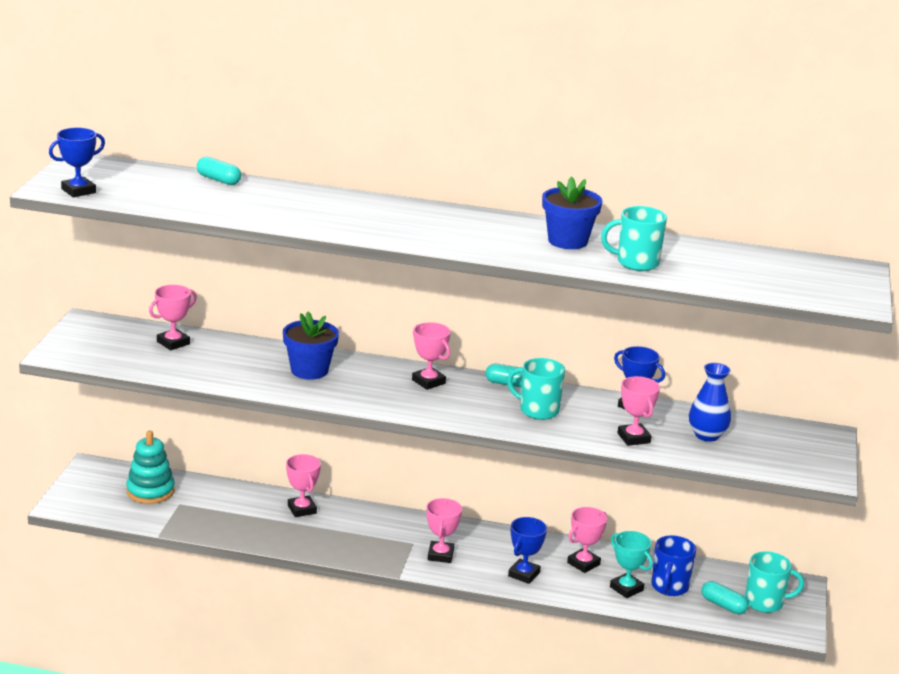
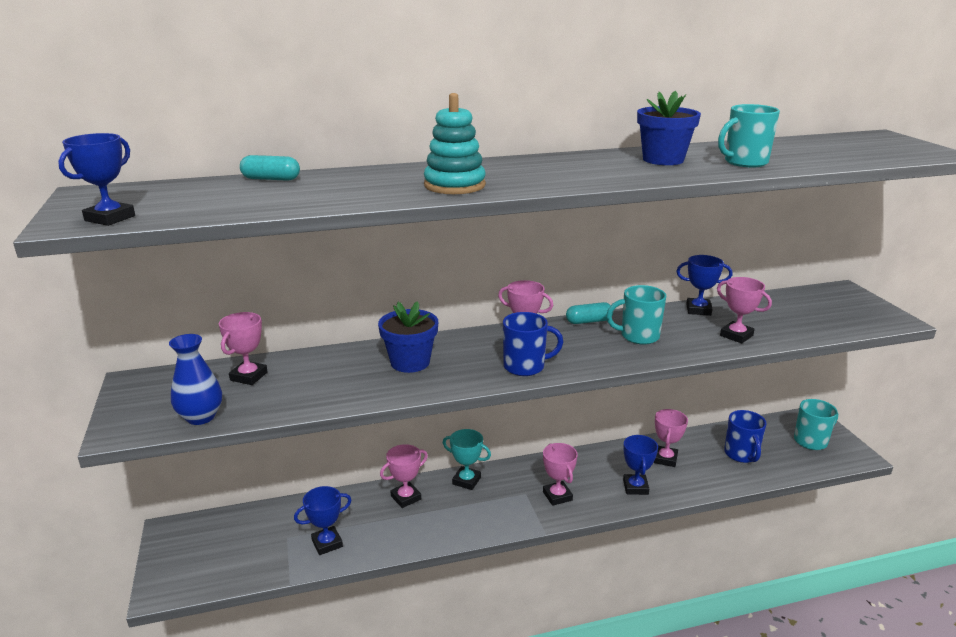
camera: 25 degrees left, 0 degrees up
turquoise stacking toy [126,431,175,504] -> turquoise stacking toy moved to [424,93,486,194]
pink trophy [286,454,321,517] -> pink trophy turned 75 degrees counterclockwise [380,444,428,508]
turquoise trophy [610,531,653,598] -> turquoise trophy moved to [443,429,491,490]
blue vase [689,363,731,442] -> blue vase moved to [169,334,222,425]
turquoise capsule [702,581,749,614] -> none
none -> blue trophy [294,486,352,555]
none -> blue mug [503,312,563,376]

